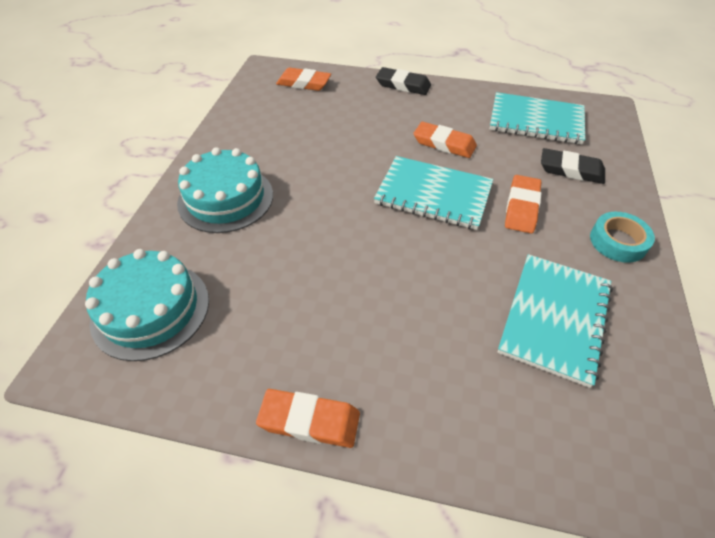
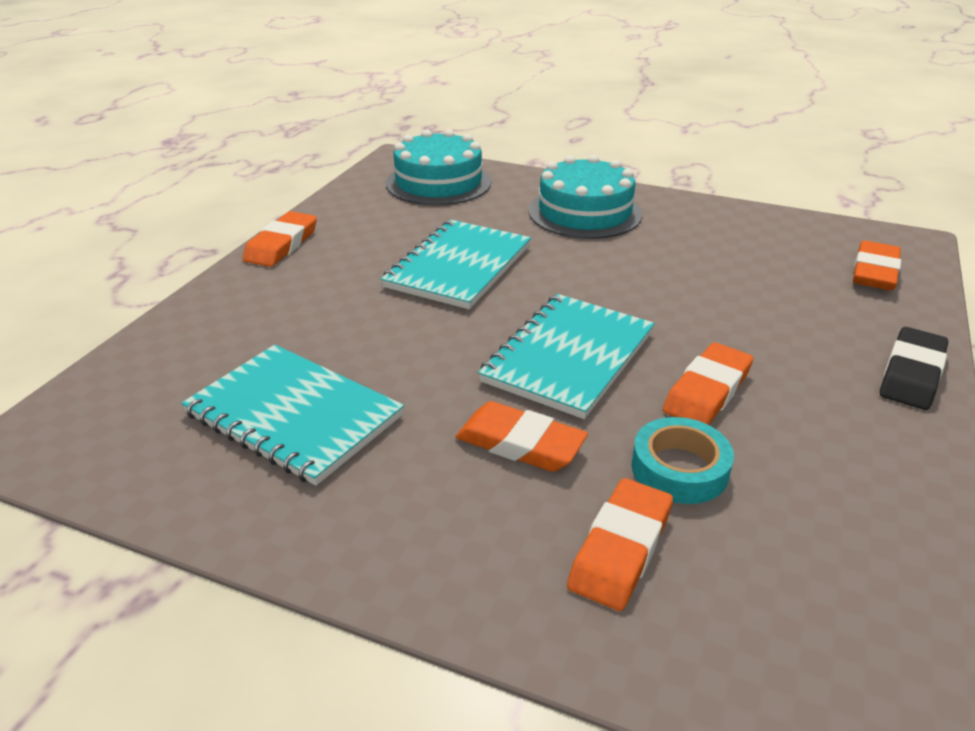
camera: 100 degrees right, 15 degrees down
turquoise notebook [490,92,585,144] -> turquoise notebook moved to [381,220,531,309]
black eraser [541,148,605,184] -> orange eraser [567,478,673,611]
turquoise tape [590,212,655,263] -> turquoise tape moved to [631,417,734,504]

